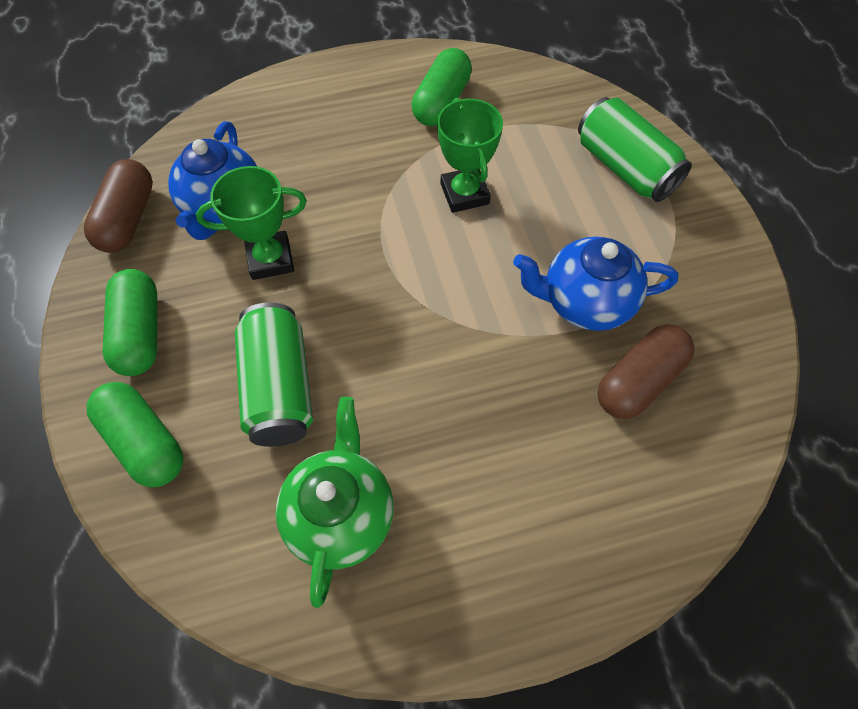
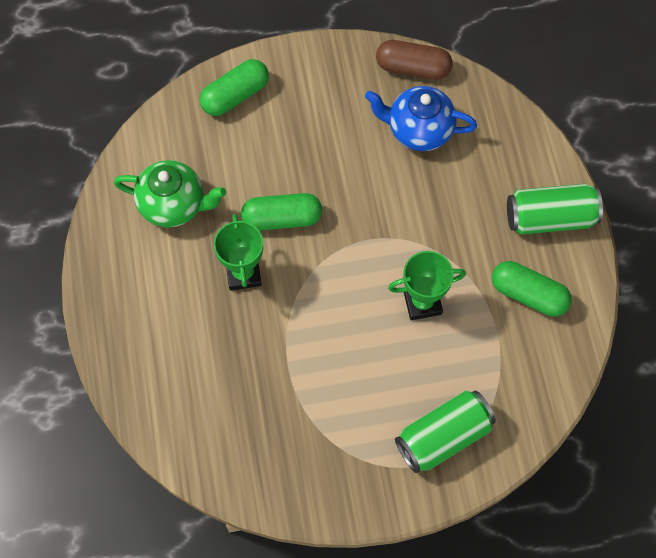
camera: 95 degrees right, 5 degrees up
green capsule [103,269,157,376] -> green capsule moved to [241,193,322,231]
green trophy [196,166,307,280] -> green trophy moved to [214,214,263,291]
green can [235,302,313,447] -> green can moved to [507,184,603,235]
blue teapot [513,236,678,331] -> none
brown capsule [597,324,695,419] -> none

